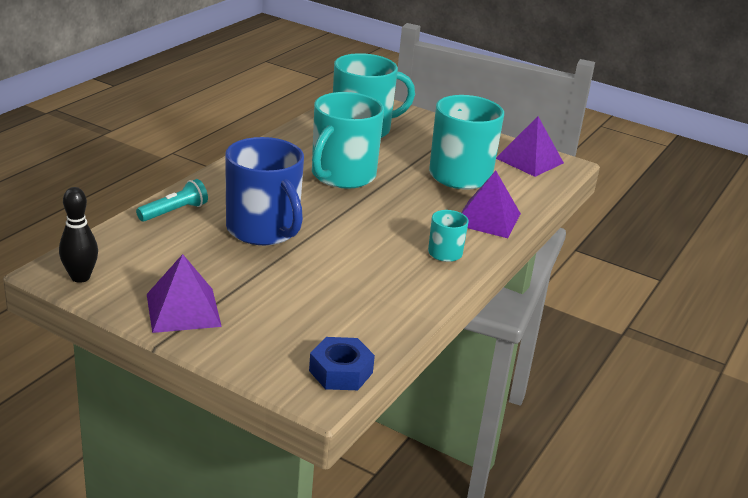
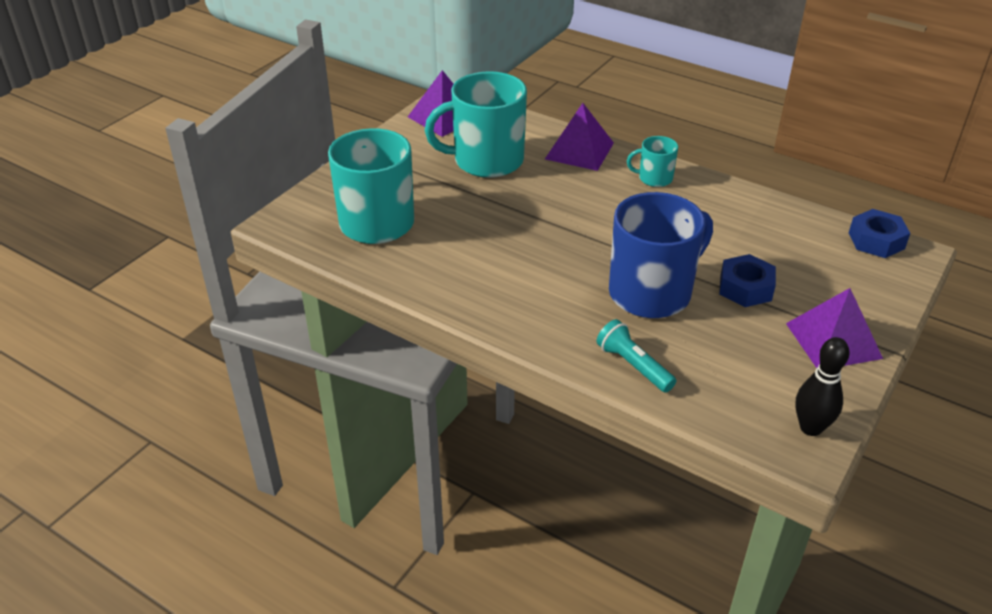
camera: 85 degrees left, 10 degrees up
turquoise mug [312,92,384,189] -> none
none -> blue nut [719,254,776,307]

